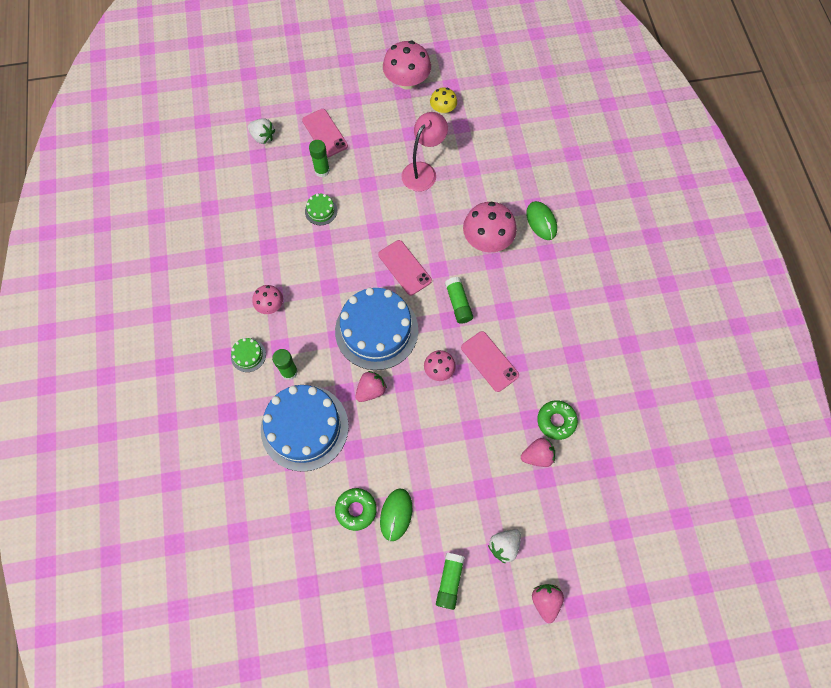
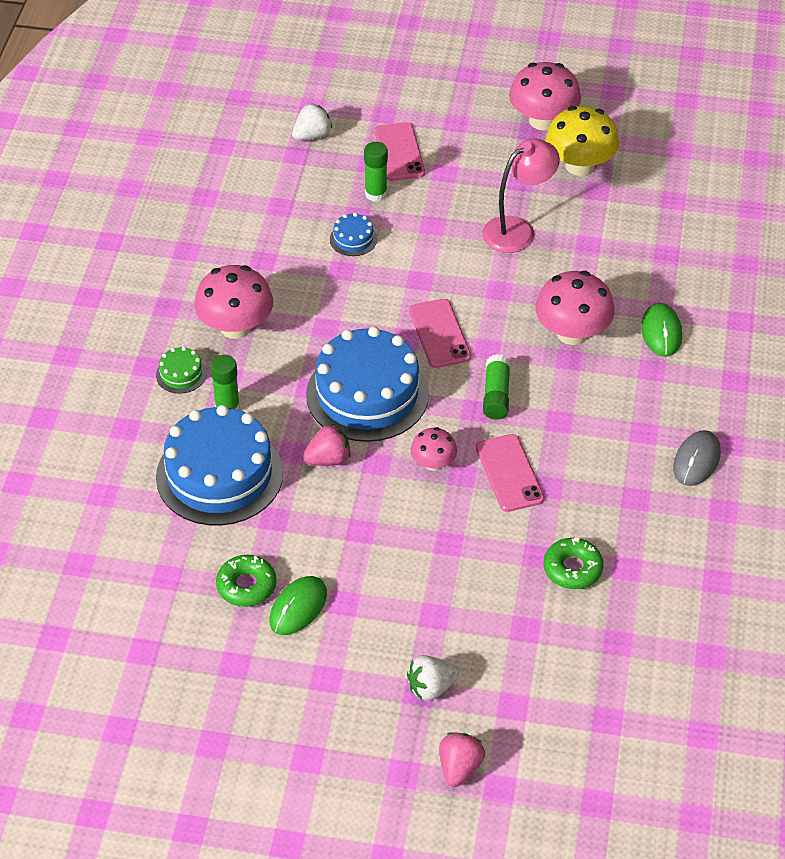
camera: 20 degrees right, 20 degrees down
white strawberry [248,119,275,144] -> white strawberry turned 90 degrees counterclockwise [292,103,332,141]
pink mushroom [252,285,283,314] -> pink mushroom [194,265,273,339], size x1.78
green cake [305,193,337,225] -> blue cake [330,213,377,256]
yellow mushroom [430,87,457,114] -> yellow mushroom [546,106,619,176], size x1.78
green glue stick [436,553,465,610] -> none
pink strawberry [521,438,555,467] -> none
none -> grey mouse [673,430,721,486]

